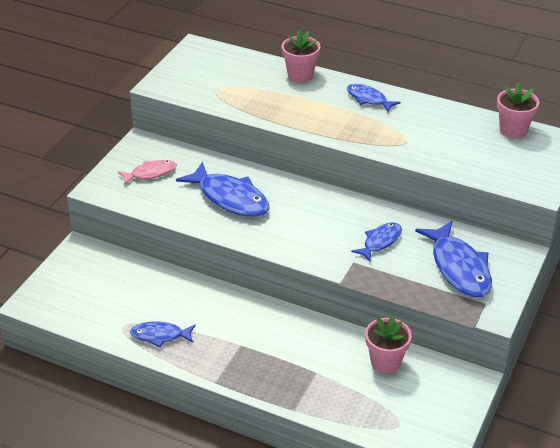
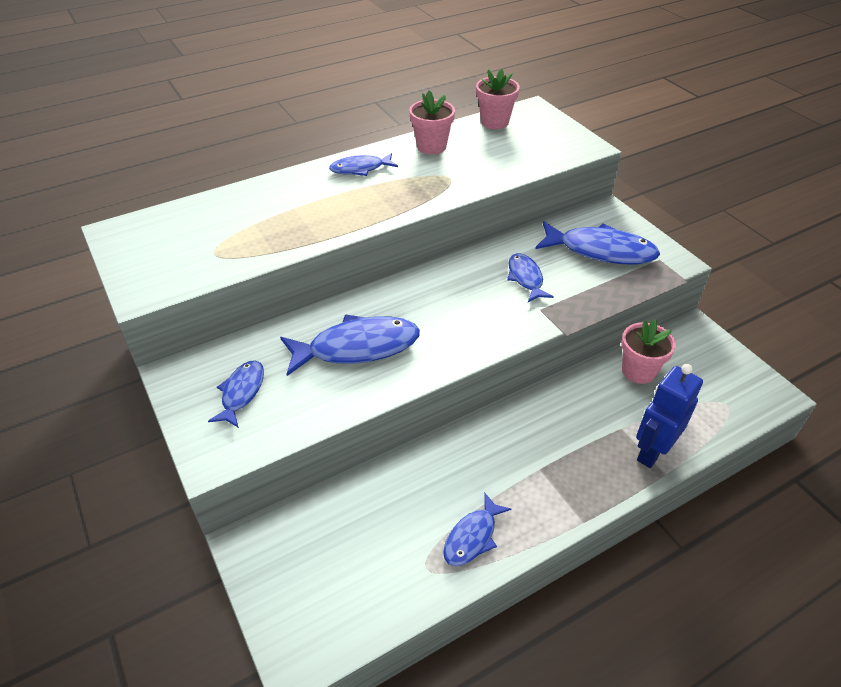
camera: 55 degrees left, 5 degrees up
pink fish [118,160,177,185] -> blue fish [208,361,264,428]
pink flower pot [282,30,321,83] -> pink flower pot moved to [409,90,455,155]
none -> blue robot [636,364,703,468]

